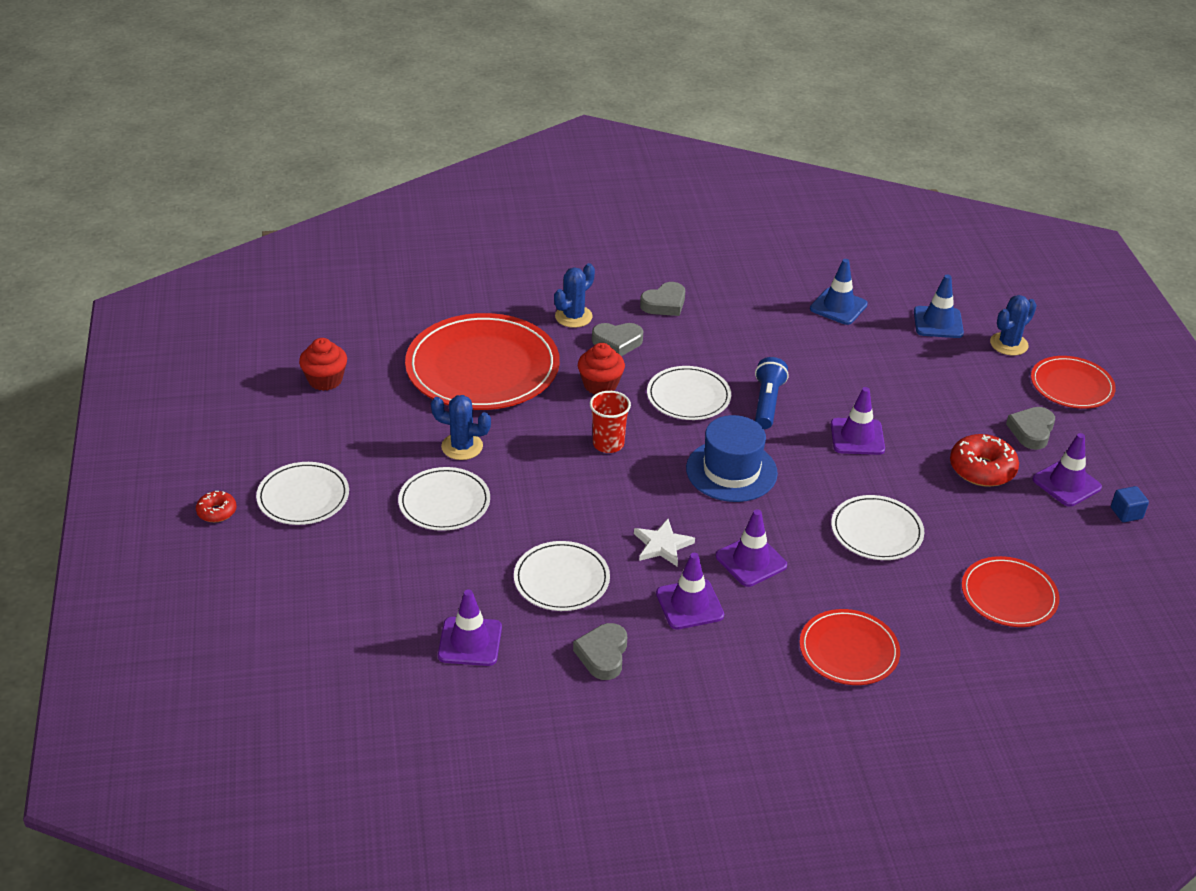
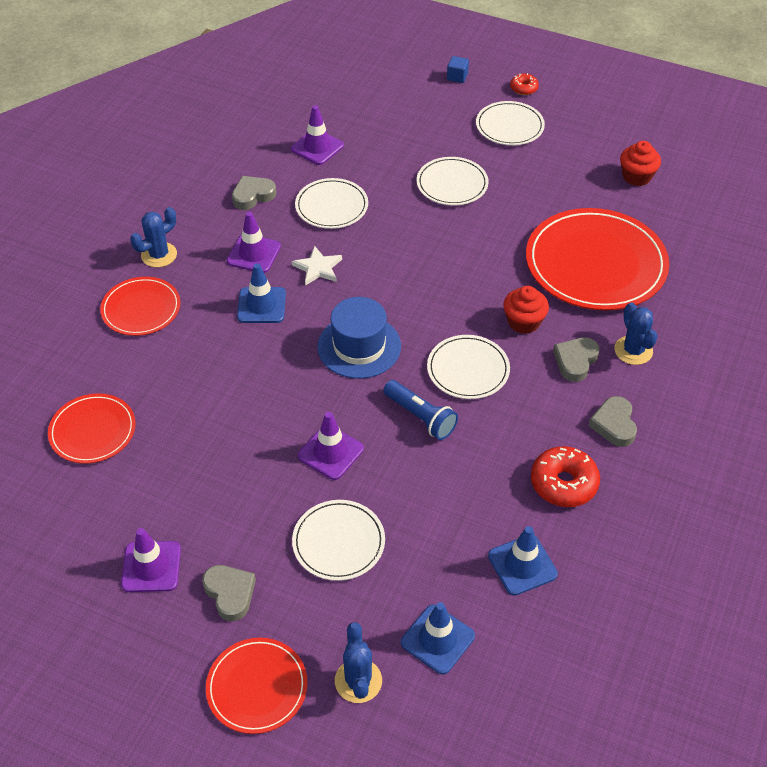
camera: 125 degrees right, 10 degrees up
blue cactus [431,395,491,460] -> blue cactus moved to [130,207,177,268]
grey heart [573,623,627,680] -> grey heart turned 75 degrees counterclockwise [232,176,276,210]
red cup [590,391,631,453] -> none
purple traffic cone [716,509,787,587] -> blue traffic cone [237,263,286,323]
white plate [831,495,924,560] -> white plate moved to [292,500,385,581]
red donut [950,434,1019,487] -> red donut moved to [531,446,600,507]
blue cube [1111,486,1149,522] -> blue cube moved to [447,56,469,83]

